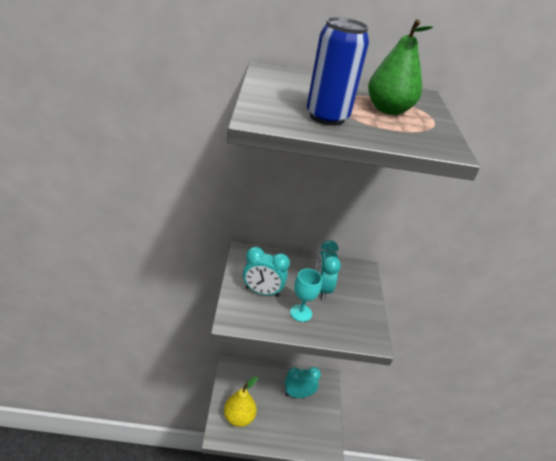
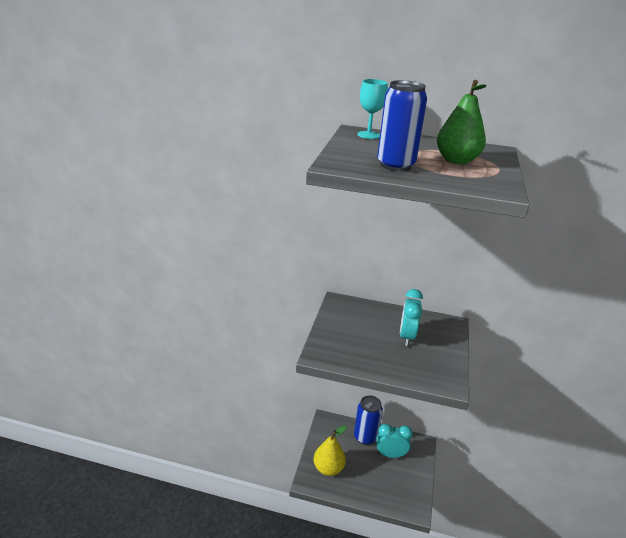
camera: 15 degrees right, 5 degrees down
turquoise clock [243,247,290,297] -> none
turquoise goblet [290,269,322,322] -> turquoise goblet moved to [357,79,388,139]
none -> blue can [354,395,383,445]

